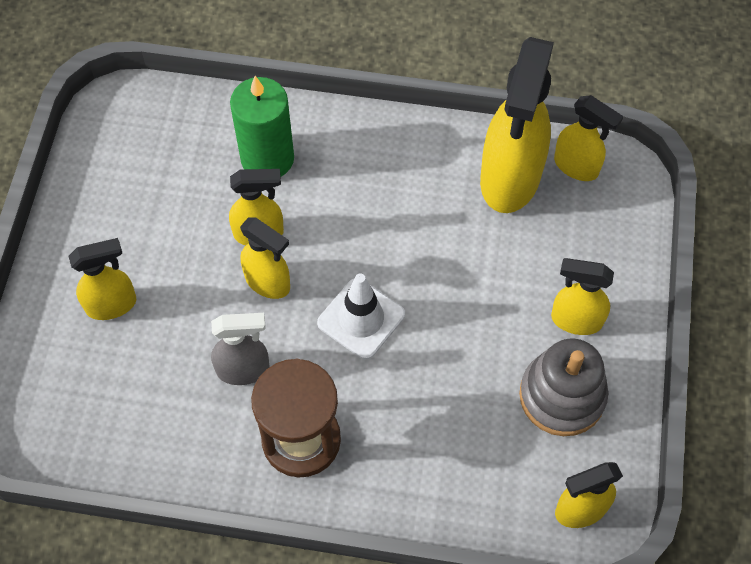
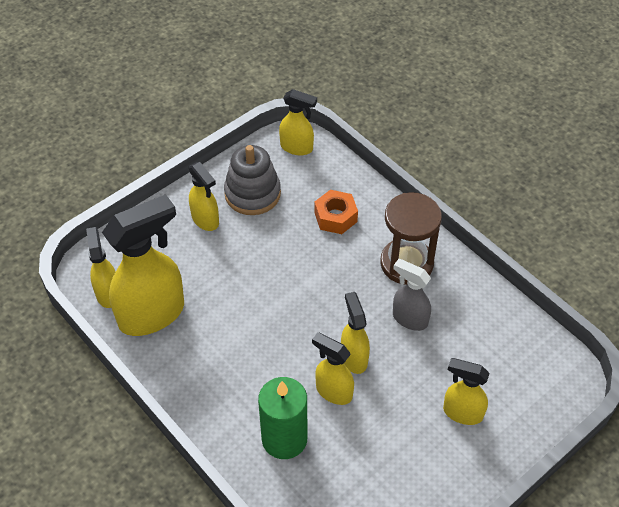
camera: 140 degrees left, 10 degrees down
white traffic cone [317,273,405,359] -> none
none -> orange nut [314,190,358,234]

